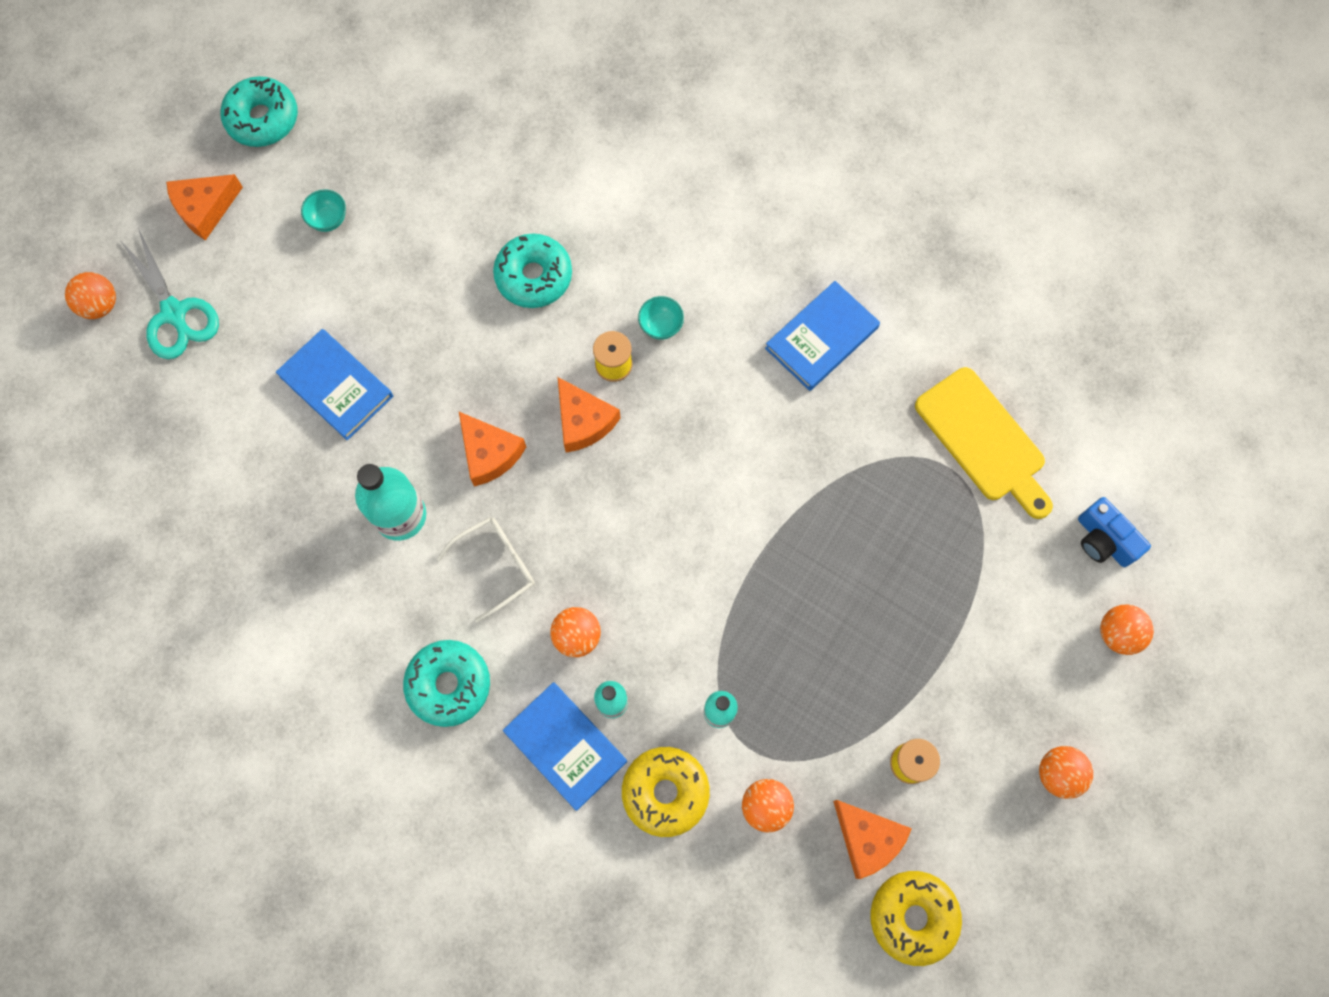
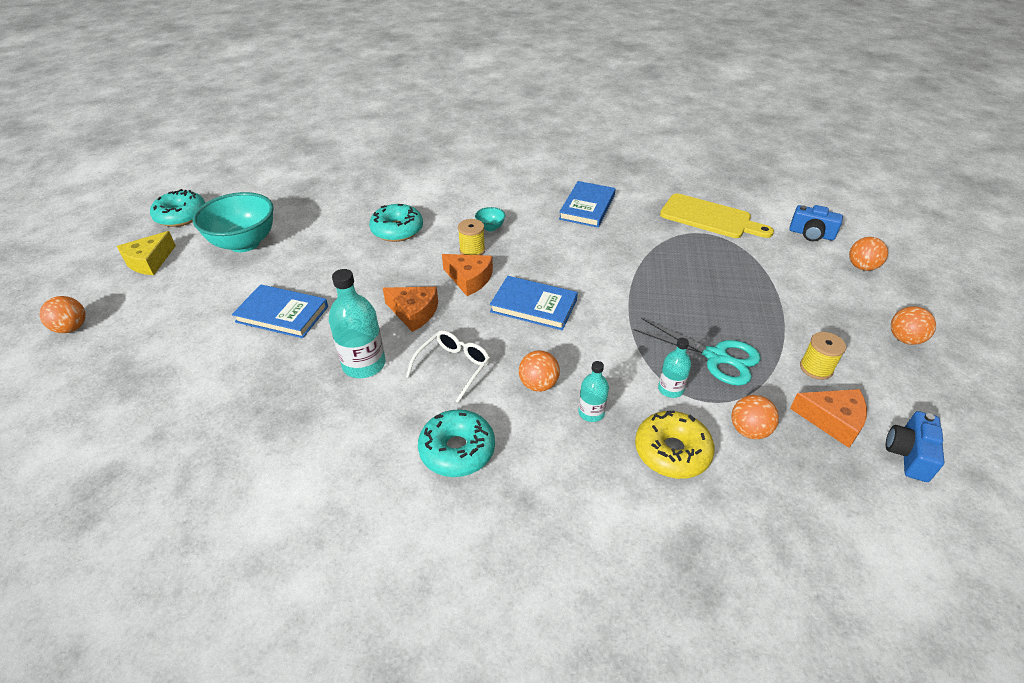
camera: 25 degrees left, 30 degrees down
turquoise scissors [119,228,219,359] -> turquoise scissors moved to [634,318,761,386]
orange cheese [166,174,243,241] -> yellow cheese [117,231,176,275]
turquoise bowl [301,189,346,232] -> turquoise bowl [193,192,274,252], size x2.39
blue book [503,683,627,811] -> blue book moved to [490,276,578,330]
yellow donut [870,871,962,966] -> blue camera [886,411,944,482]

